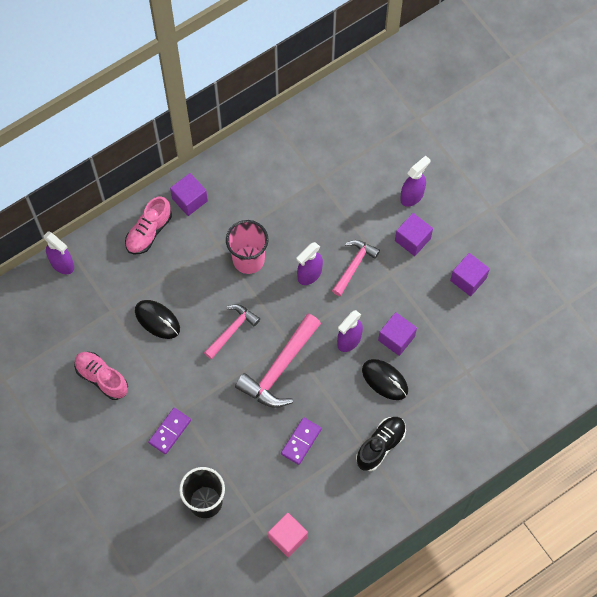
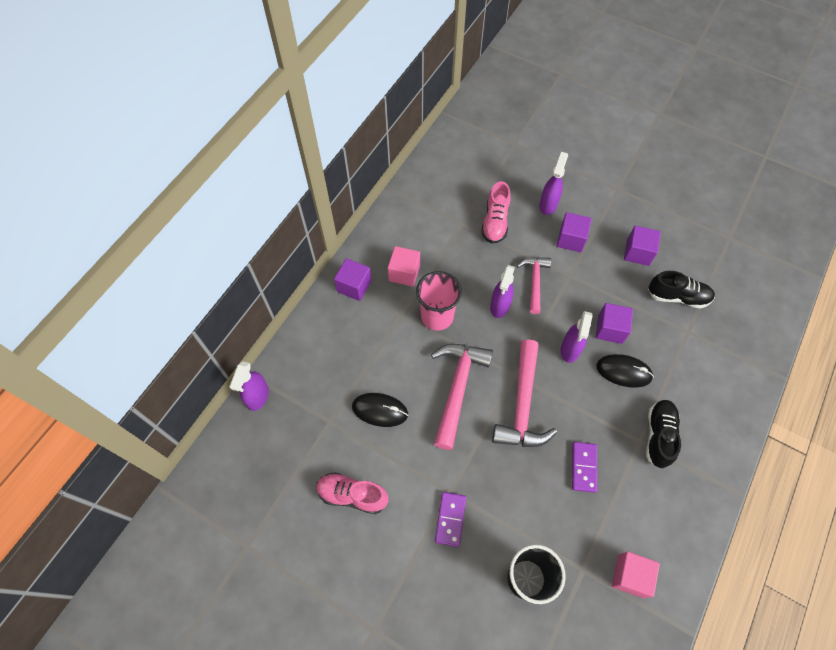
camera: 25 degrees left, 5 degrees down
purple spray bottle [43,231,74,274] -> purple spray bottle turned 90 degrees clockwise [229,361,269,411]
pink shoe [125,196,172,254] -> pink shoe moved to [481,181,511,243]
pink hammer [204,304,260,360] -> pink hammer [431,344,493,450], size x1.62
none -> pink cube [388,246,420,286]
none -> black shoe [648,271,715,309]

